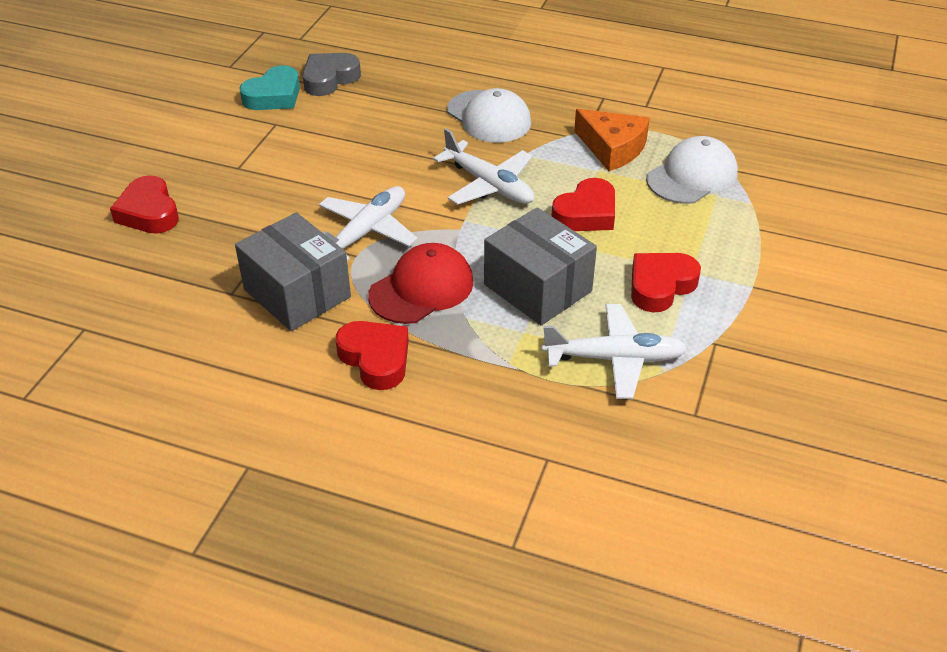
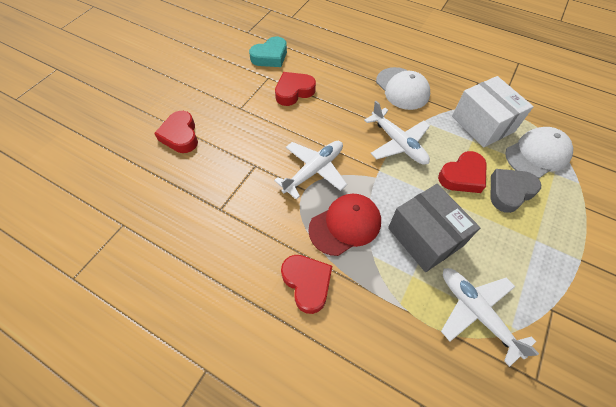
camera: 10 degrees right, 15 degrees up
grey box [235,212,351,331] -> none
grey heart [302,53,361,96] -> grey heart moved to [491,169,541,213]
white plane [542,304,687,399] -> white plane turned 135 degrees counterclockwise [441,268,539,367]
orange cheese [574,109,650,171] -> white box [452,76,534,148]
red heart [631,253,701,313] -> red heart moved to [275,72,316,106]

